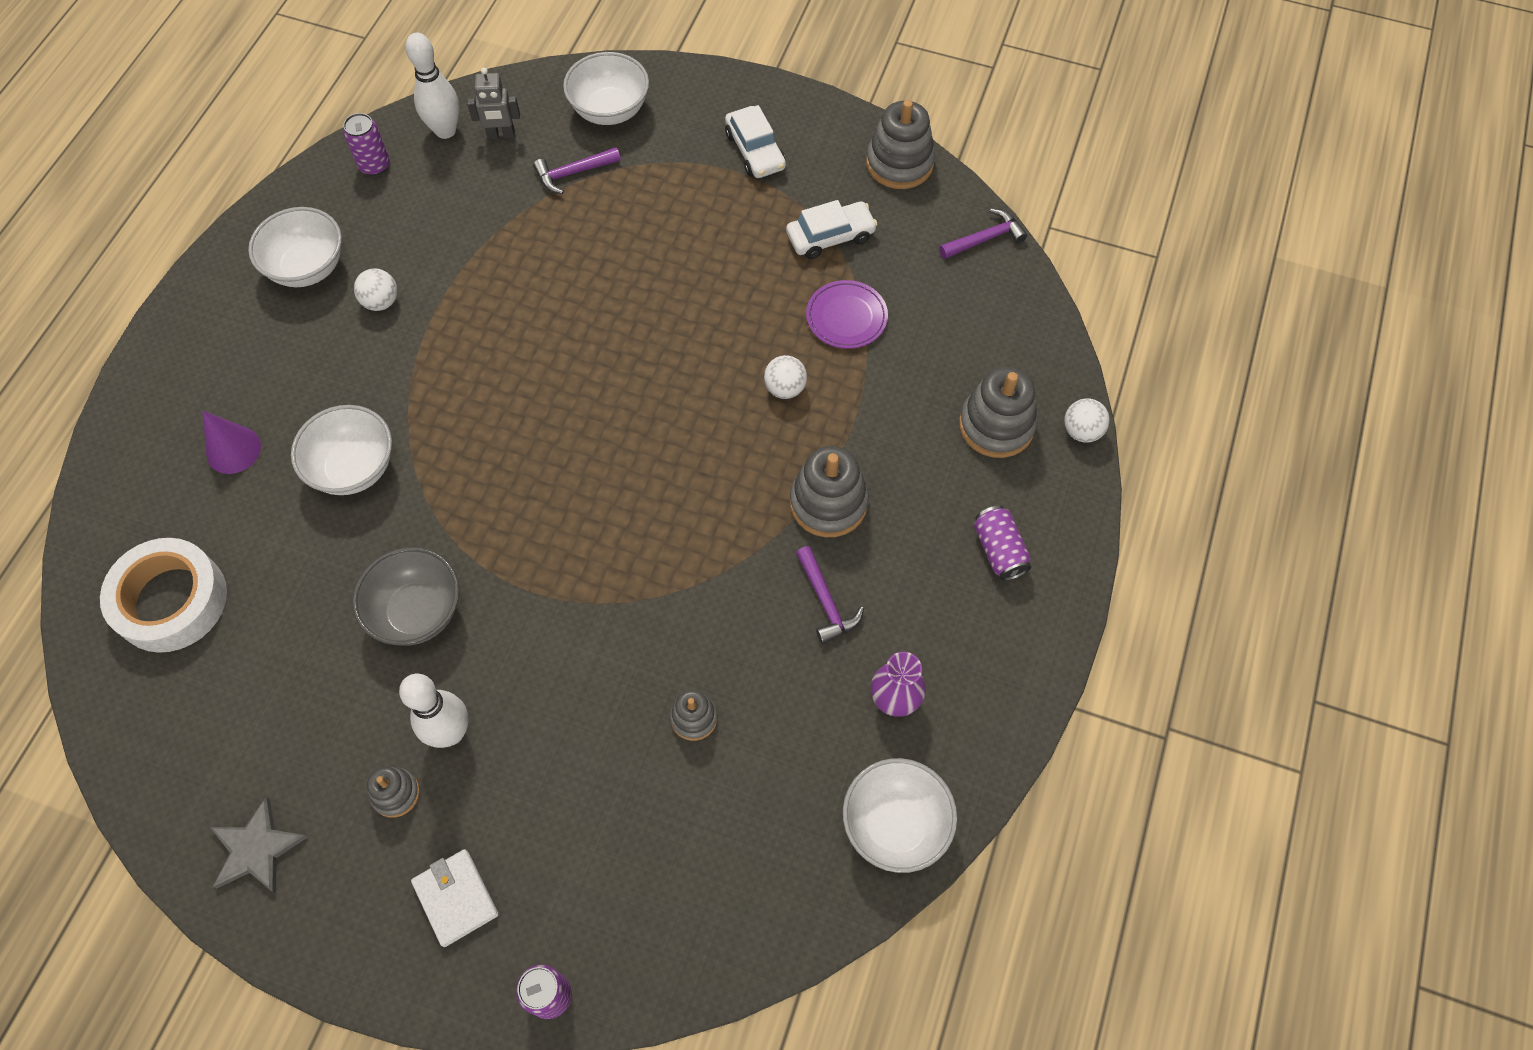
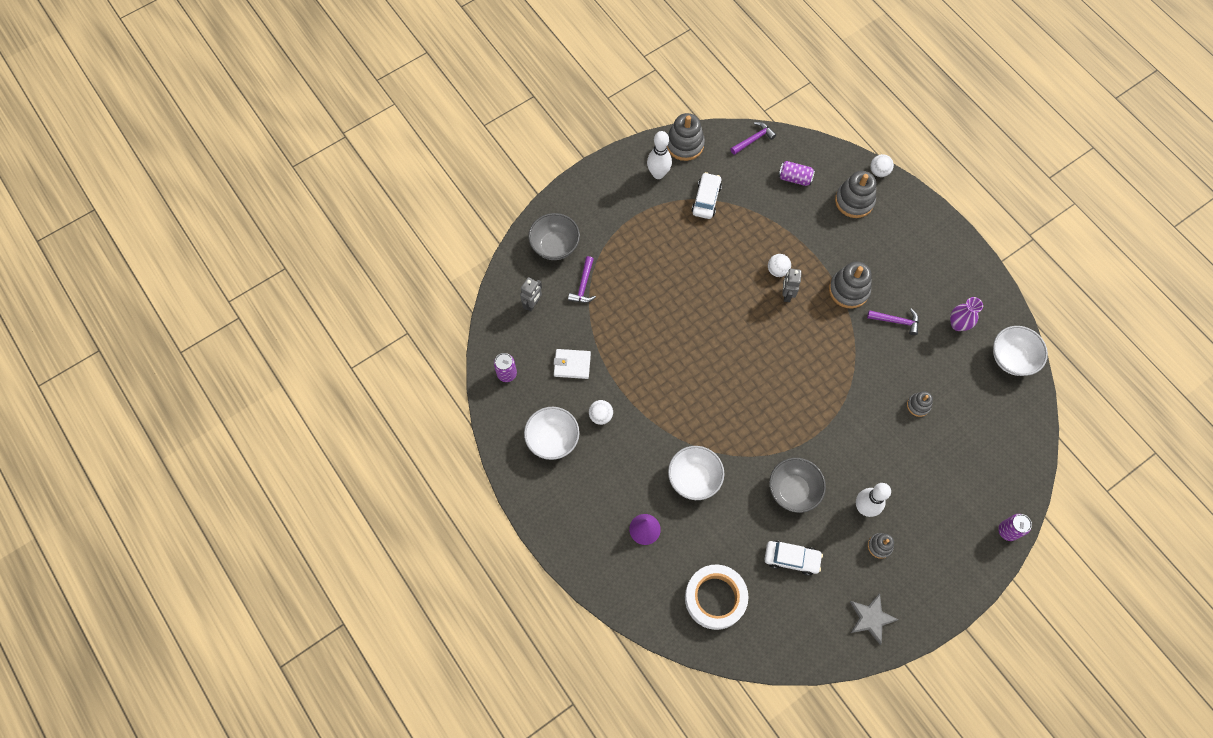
camera: 55 degrees left, 5 degrees up
white bowling pin [405,33,459,139] -> white bowling pin moved to [647,131,672,179]
white wallet [411,849,499,947] -> white wallet moved to [553,349,591,379]
white bowl [563,52,649,125] -> grey bowl [528,213,580,260]
white car [725,105,786,178] -> white car moved to [765,541,823,575]
purple plate [806,280,888,349] -> none
purple hammer [939,208,1027,259] -> purple hammer turned 45 degrees clockwise [730,122,776,155]
purple can [974,506,1031,581] -> purple can moved to [778,161,815,186]
none -> grey robot [782,268,802,302]

